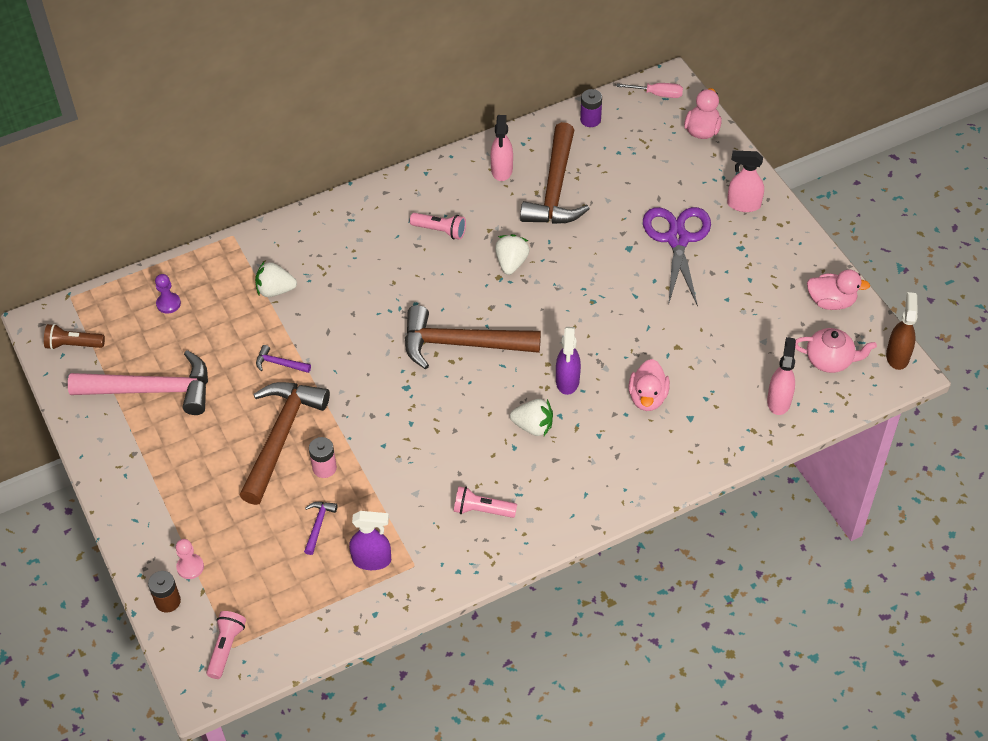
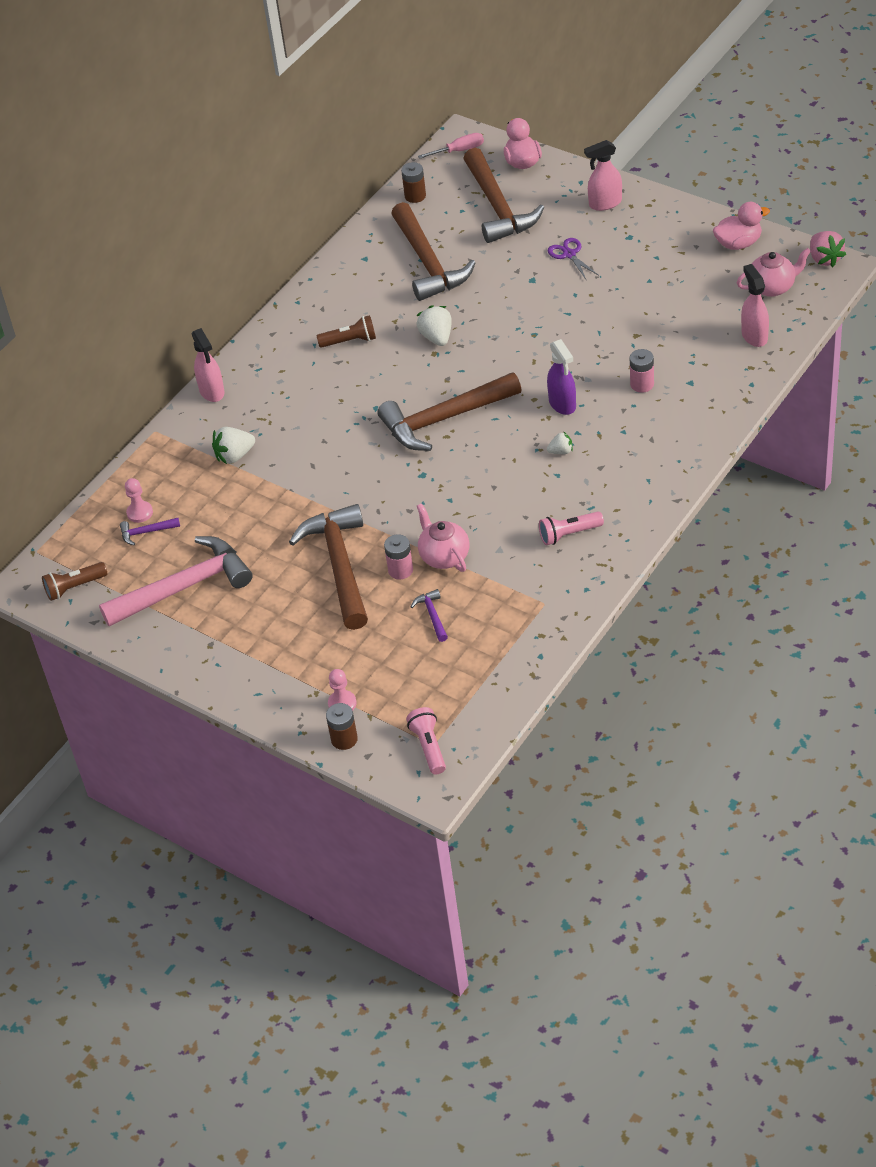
camera: 25 degrees left, 5 degrees down
purple pawn [155,274,181,314] -> pink pawn [125,478,153,523]
purple hammer [256,345,311,373] -> purple hammer moved to [120,518,180,545]
purple spray bottle [349,511,391,570] -> none
pink flashlight [410,213,466,240] -> brown flashlight [317,315,376,348]
pink spray bottle [491,115,513,181] -> pink spray bottle moved to [192,328,225,402]
white strawberry [510,399,553,436] -> white strawberry [547,431,573,454], size x0.59
purple battery [580,89,602,127] -> brown battery [401,162,426,203]
pink duck [629,359,670,411] -> pink battery [630,349,654,393]
purple scissors [643,207,711,307] -> purple scissors [548,238,598,281], size x0.50
brown spray bottle [886,292,918,370] -> pink strawberry [810,231,846,267]
none -> pink teapot [417,503,469,572]
none -> brown hammer [463,148,544,243]

